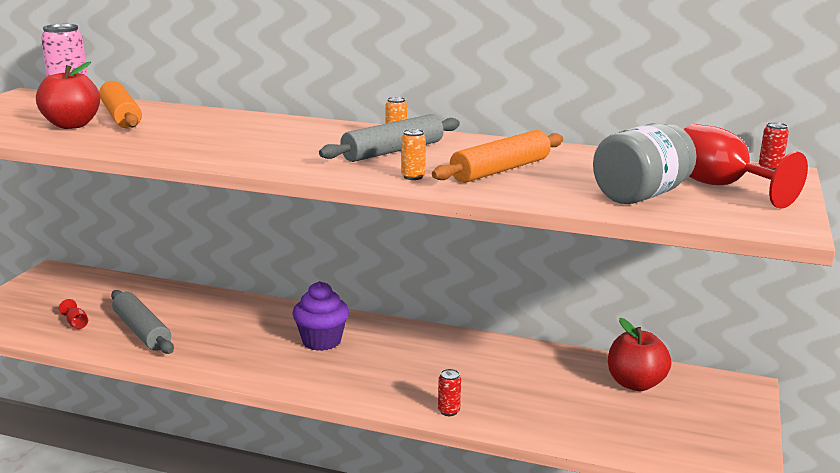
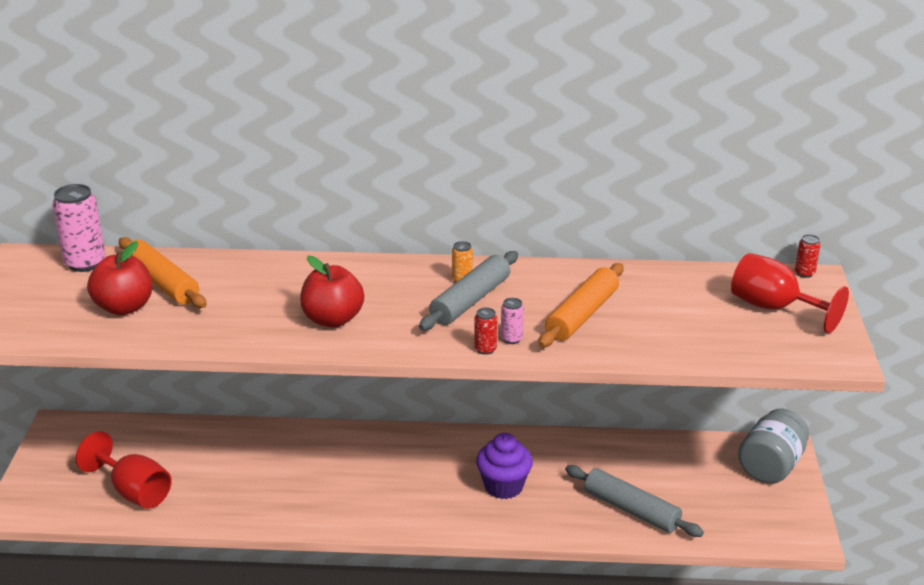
camera: 15 degrees left, 10 degrees up
red goblet [59,299,88,329] -> red goblet [76,431,172,509], size x2.37
grey rolling pin [111,290,174,354] -> grey rolling pin moved to [565,465,704,537]
purple cupcake [292,281,349,351] -> purple cupcake moved to [476,433,533,499]
orange can [401,129,426,180] -> pink can [501,298,524,344]
red can [438,369,461,416] -> red can moved to [474,308,497,355]
grey jar [593,123,697,204] -> grey jar moved to [738,408,809,484]
red apple [608,318,672,391] -> red apple moved to [300,256,364,328]

